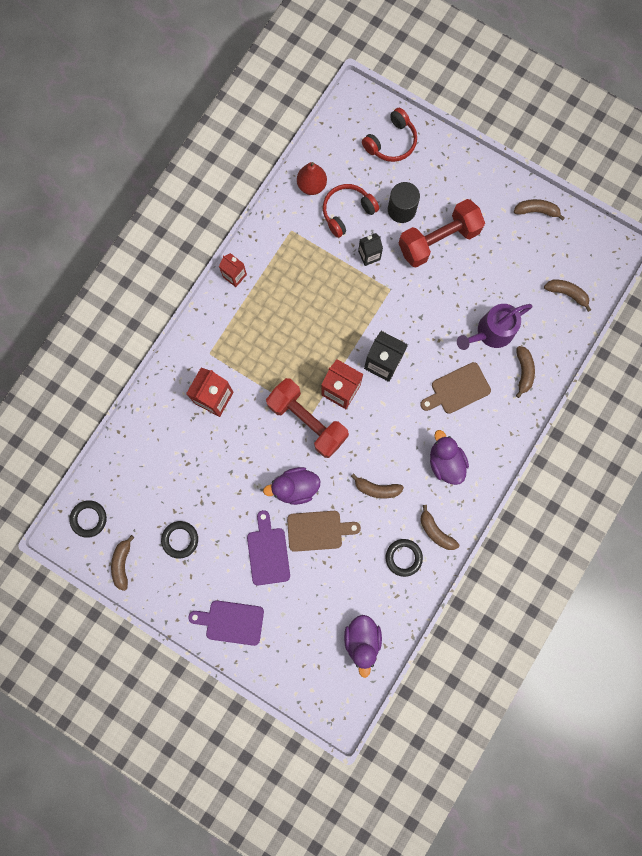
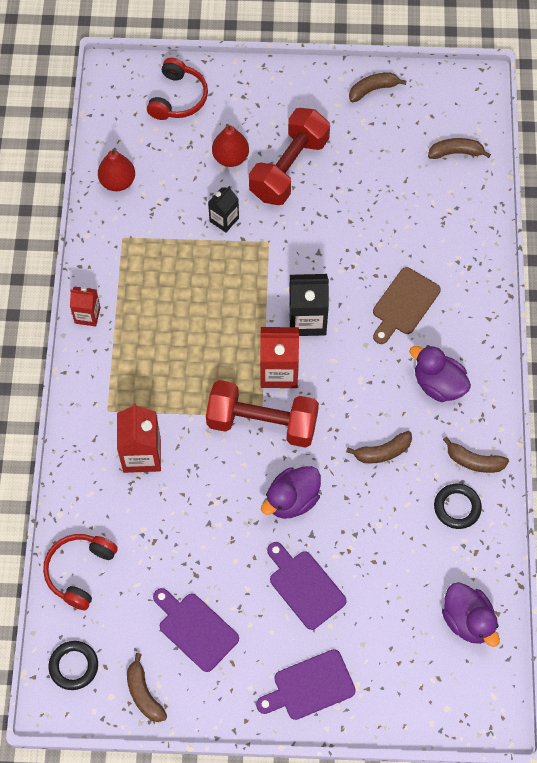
camera: 30 degrees left, 15 degrees down
black ring [161,521,198,559] -> purple cutting board [153,588,239,672]
brown cutting board [287,511,361,552] -> none
red headphones [323,184,379,238] -> red headphones moved to [43,534,118,610]
black cylinder [388,182,420,223] -> red pear [212,124,249,167]
purple watering can [457,304,532,350] -> none
brown banana [516,346,535,398] -> none

